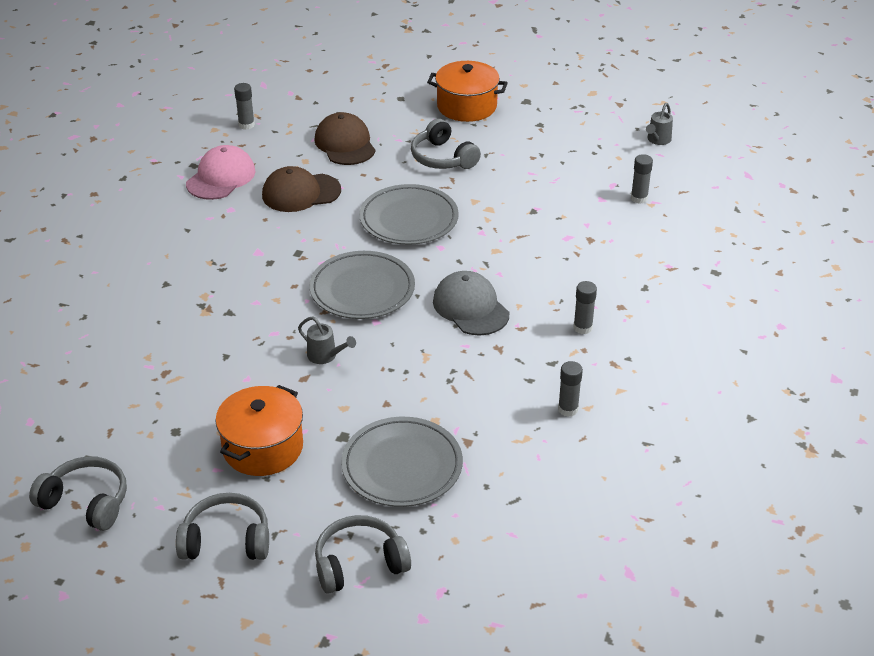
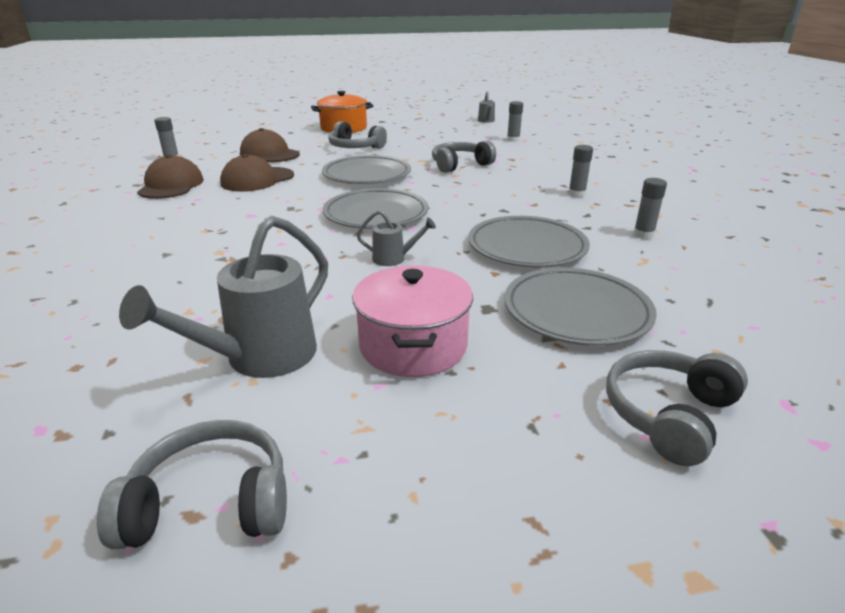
camera: 30 degrees left, 10 degrees down
grey headphones [176,493,269,560] -> grey headphones moved to [432,141,496,173]
pink cap [186,145,255,200] -> brown cap [137,154,204,199]
orange pot [215,385,303,476] -> pink pot [352,265,473,377]
grey cap [433,271,509,336] -> none
none -> grey watering can [119,215,328,378]
none -> grey plate [468,216,590,267]

